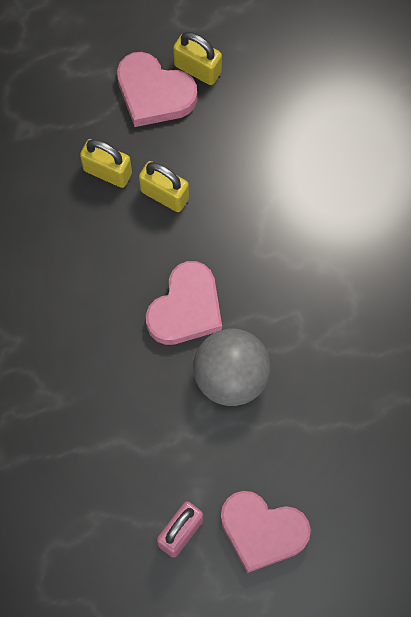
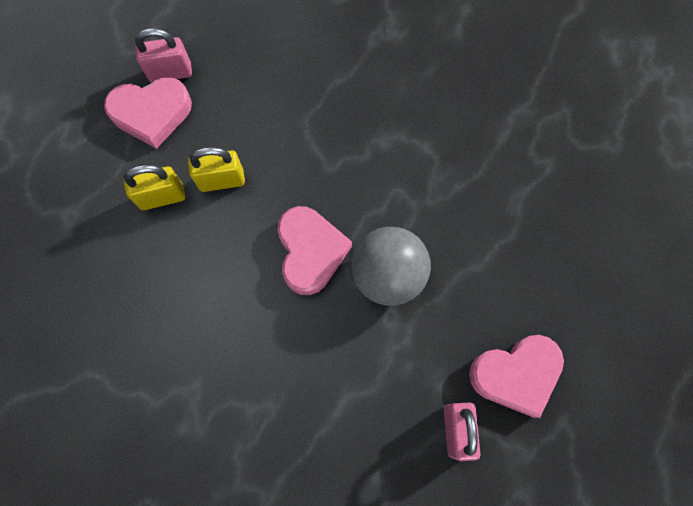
camera: 40 degrees left, 0 degrees up
yellow padlock [173,32,222,85] -> pink padlock [135,28,192,82]

